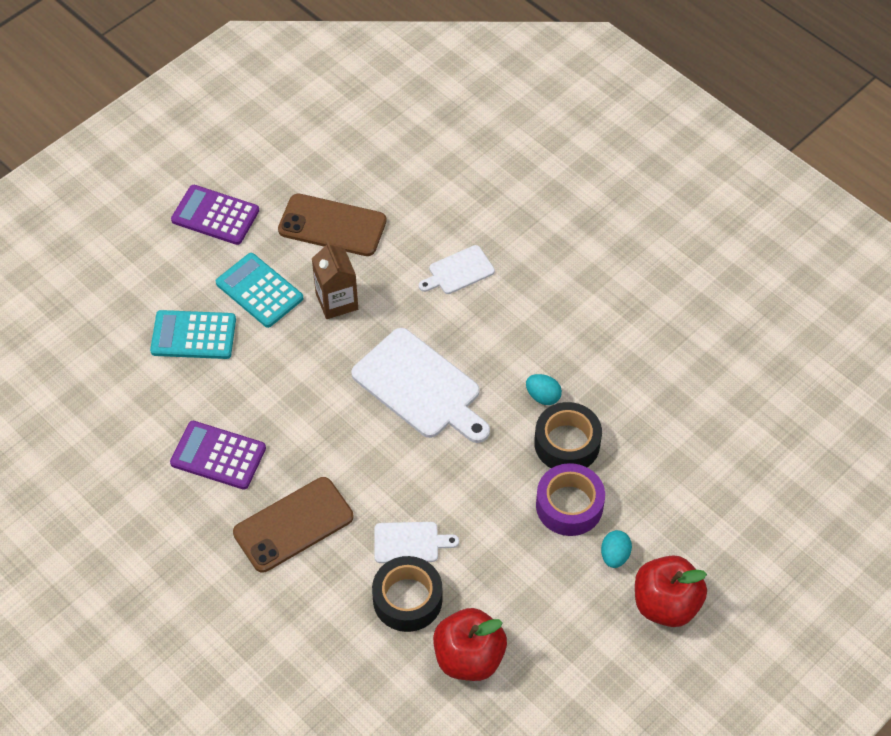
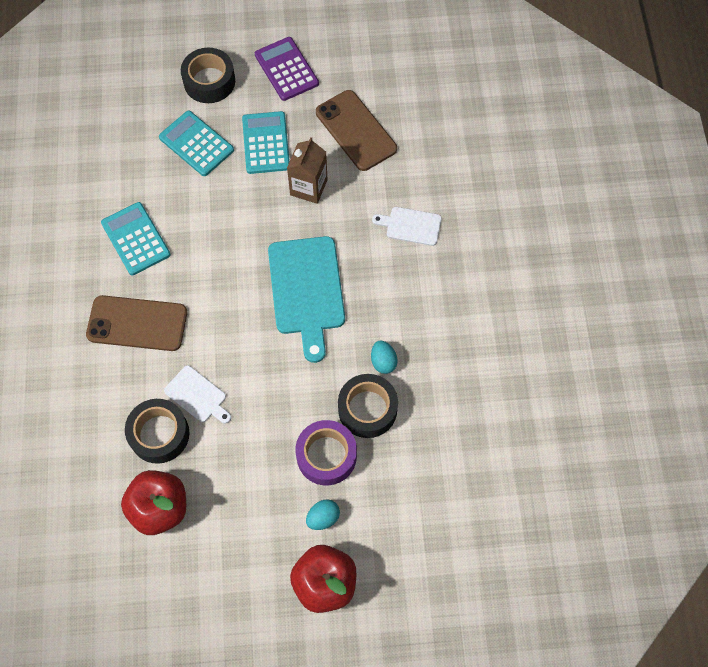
camera: 40 degrees right, 10 degrees up
purple calculator [170,421,266,490] -> turquoise calculator [101,202,171,275]
white cutting board [351,328,490,443] -> turquoise cutting board [268,236,345,363]
none -> black tape [181,47,235,103]

